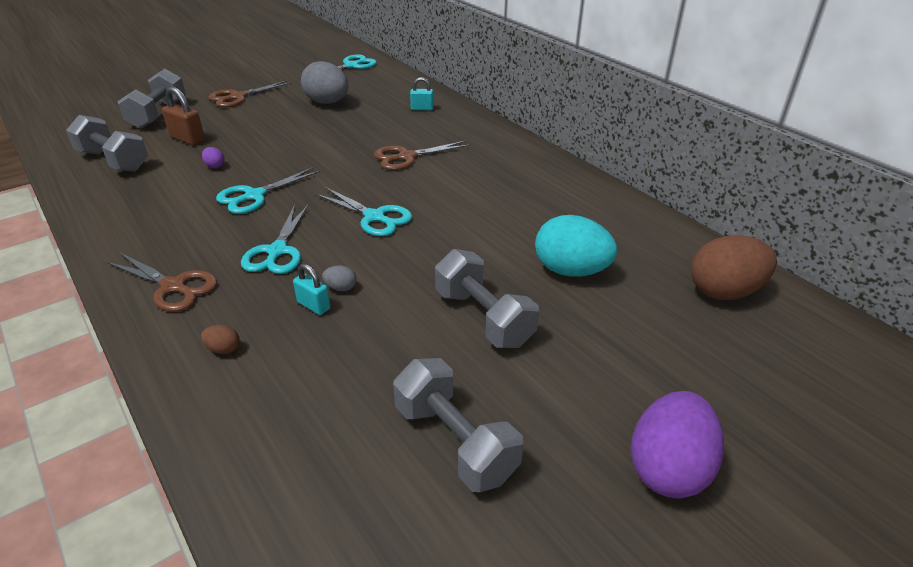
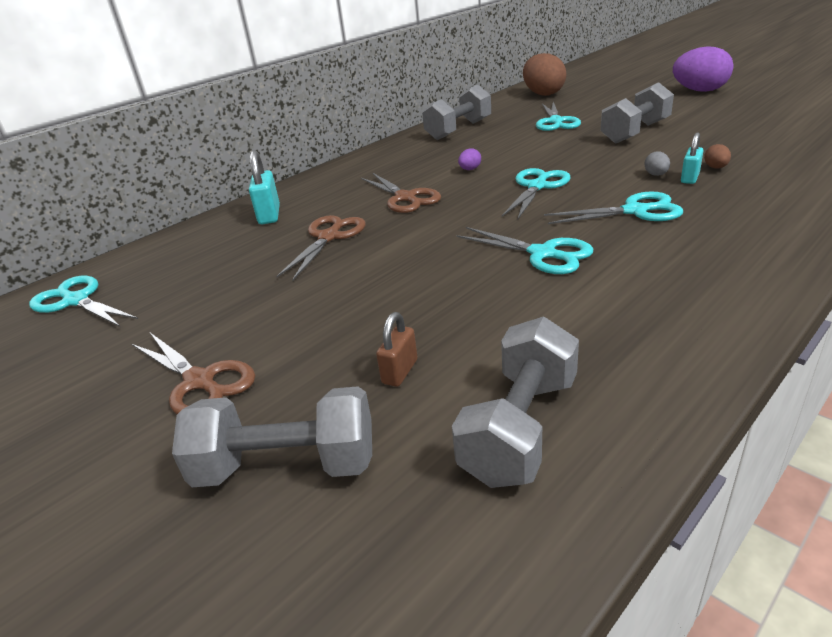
camera: 95 degrees left, 5 degrees down
brown scissors [106,252,217,312] -> brown scissors moved to [276,215,366,280]
brown padlock [162,87,205,145] -> brown padlock [376,312,418,387], size x0.66
brown egg [201,325,240,354] -> brown egg moved to [704,144,731,169]
purple egg [202,147,225,168] -> purple egg moved to [458,148,481,170]
grey egg [301,61,349,104] -> none
grey dumbbell [393,358,524,492] -> grey dumbbell moved to [422,85,491,140]
turquoise padlock [410,77,434,110] -> turquoise padlock [249,150,280,224], size x1.52
turquoise egg [535,215,617,277] -> turquoise scissors [536,102,581,131]

